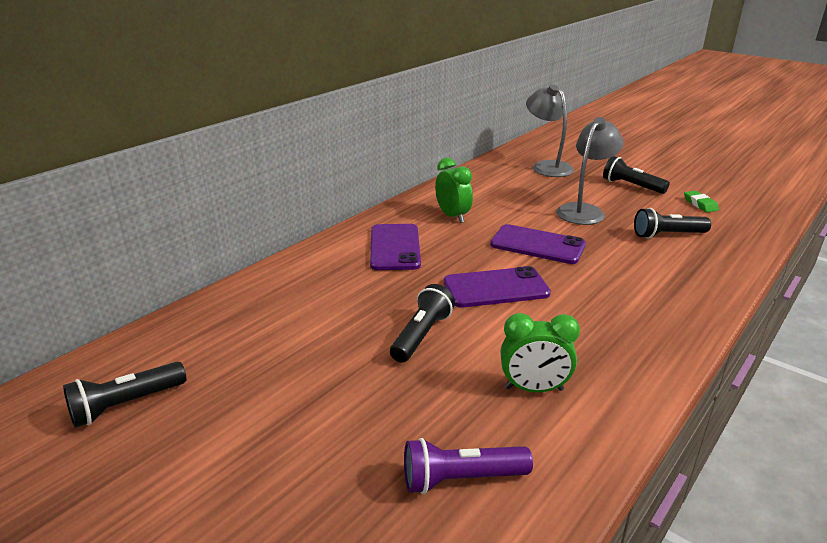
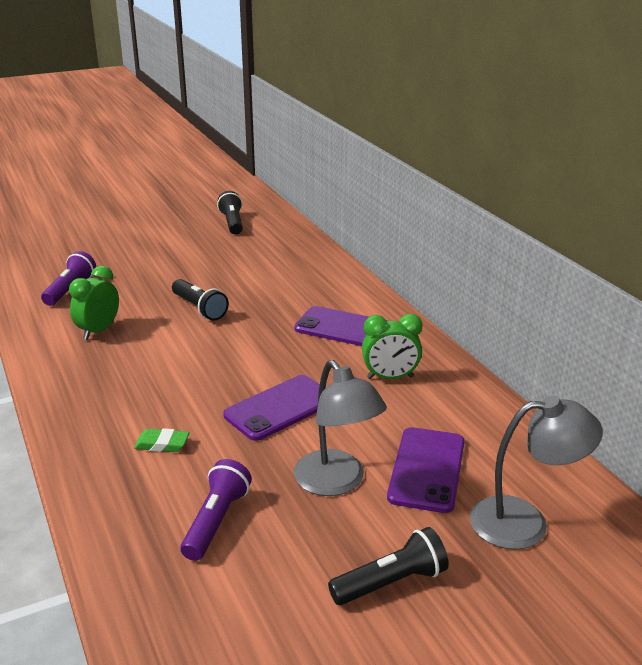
camera: 115 degrees right, 0 degrees up
purple phone [444,266,551,308] -> purple phone moved to [387,427,465,513]
black flashlight [634,208,711,239] -> purple flashlight [180,459,252,561]
green eraser [684,190,719,212] -> green eraser moved to [134,428,189,452]

